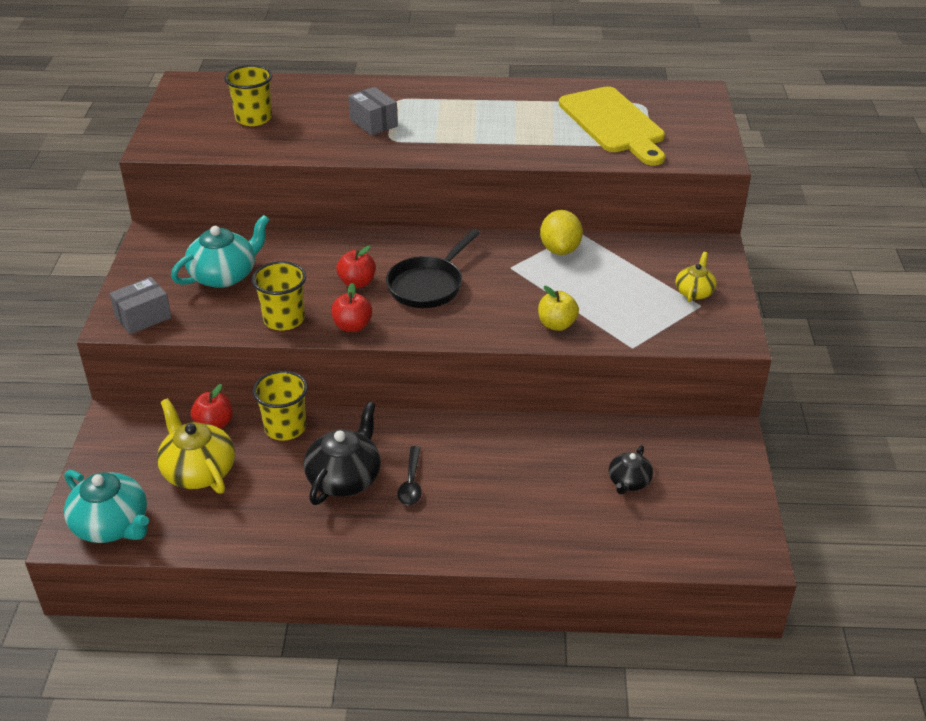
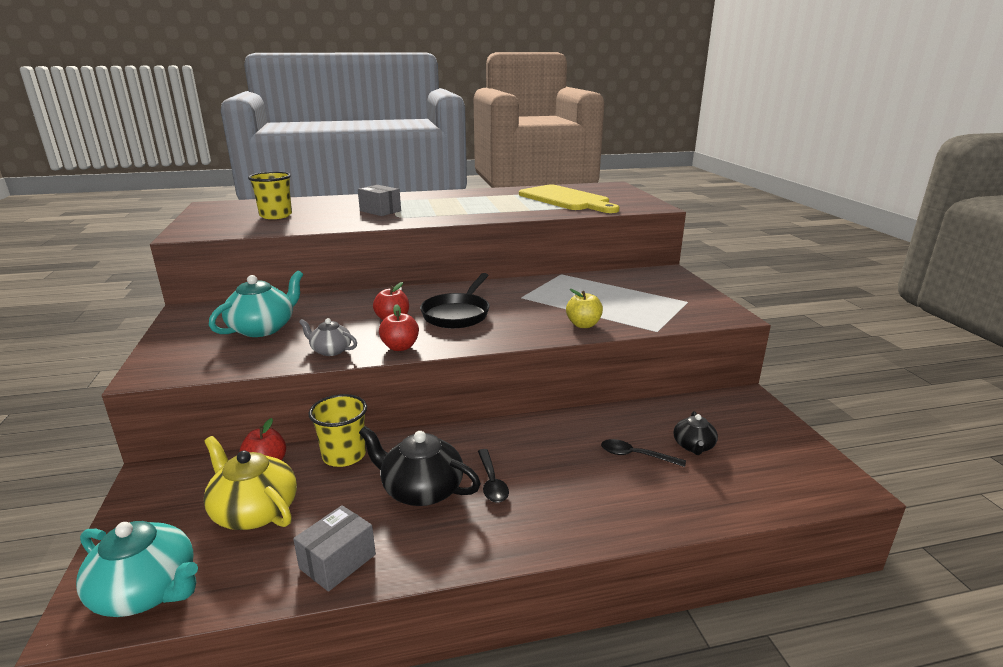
camera: 15 degrees left, 15 degrees down
grey box [109,277,172,335] -> grey box moved to [293,505,376,592]
yellow cup [252,261,306,330] -> grey teapot [299,318,357,356]
black teapot [304,402,381,505] -> black teapot turned 75 degrees counterclockwise [359,426,481,506]
yellow lemon [540,210,583,255] -> none
yellow teapot [675,252,717,302] -> none
none -> black spoon [601,439,686,467]

